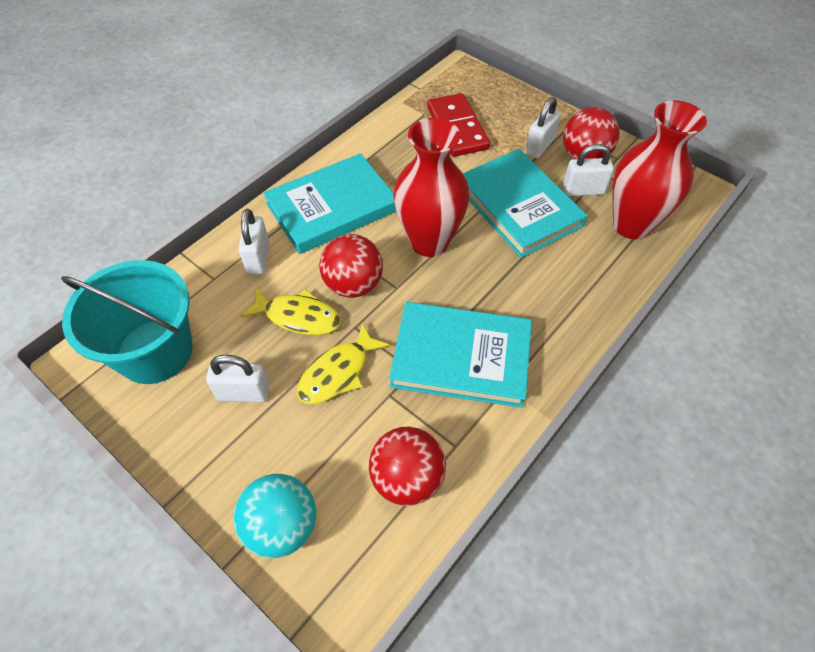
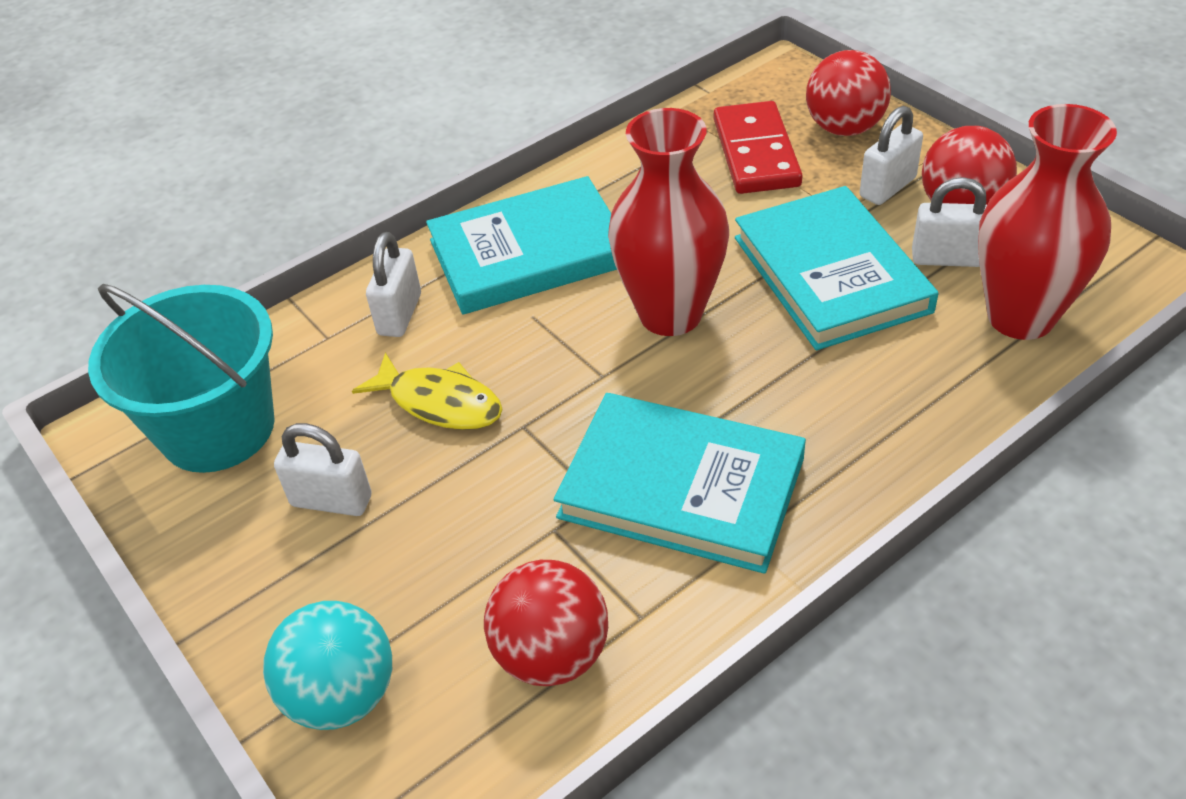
camera: 15 degrees right, 10 degrees down
yellow fish [297,323,390,404] -> none
red ball [319,234,383,298] -> red ball moved to [806,50,891,136]

